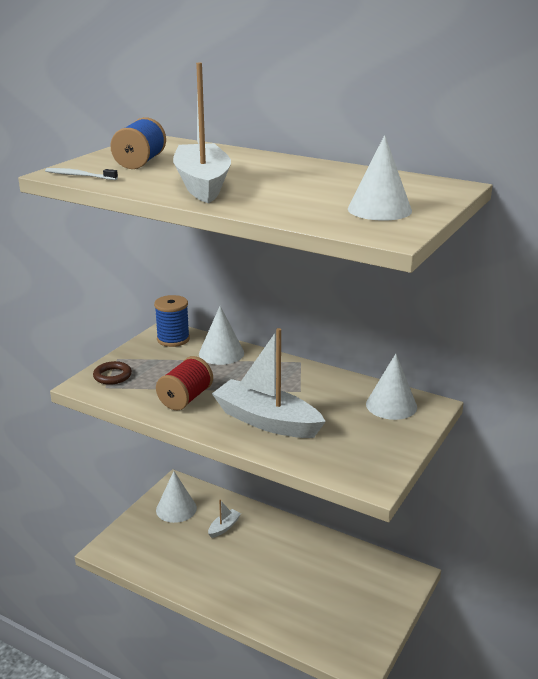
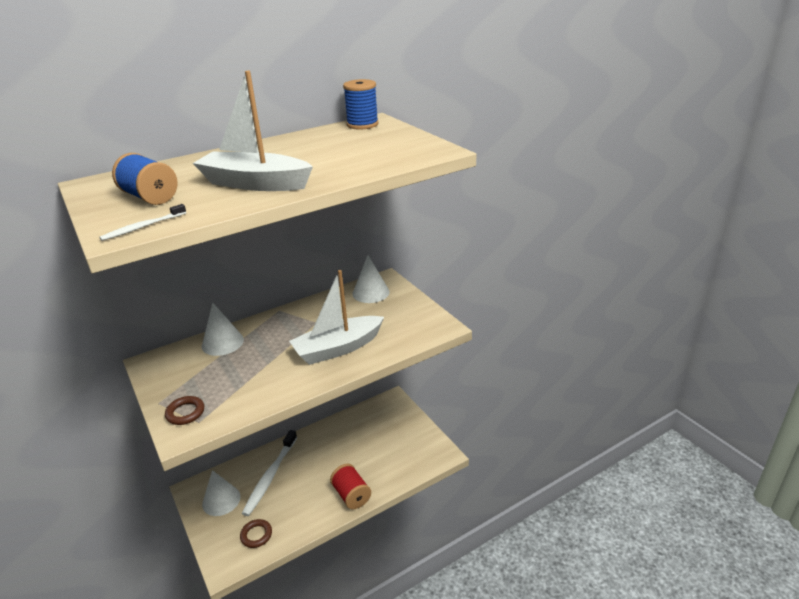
camera: 60 degrees left, 5 degrees up
blue spool [154,295,190,347] -> blue spool moved to [343,79,379,130]
red spool [156,356,213,410] -> red spool moved to [330,464,371,509]
white boat [208,500,241,538] -> white toothbrush [242,430,297,516]
white cone [348,135,412,221] -> none
none -> brown ring [240,519,272,548]

